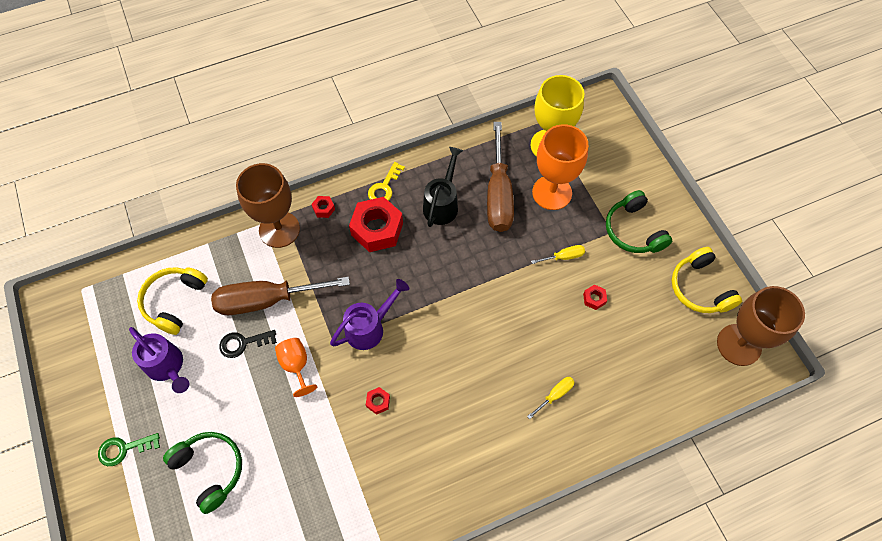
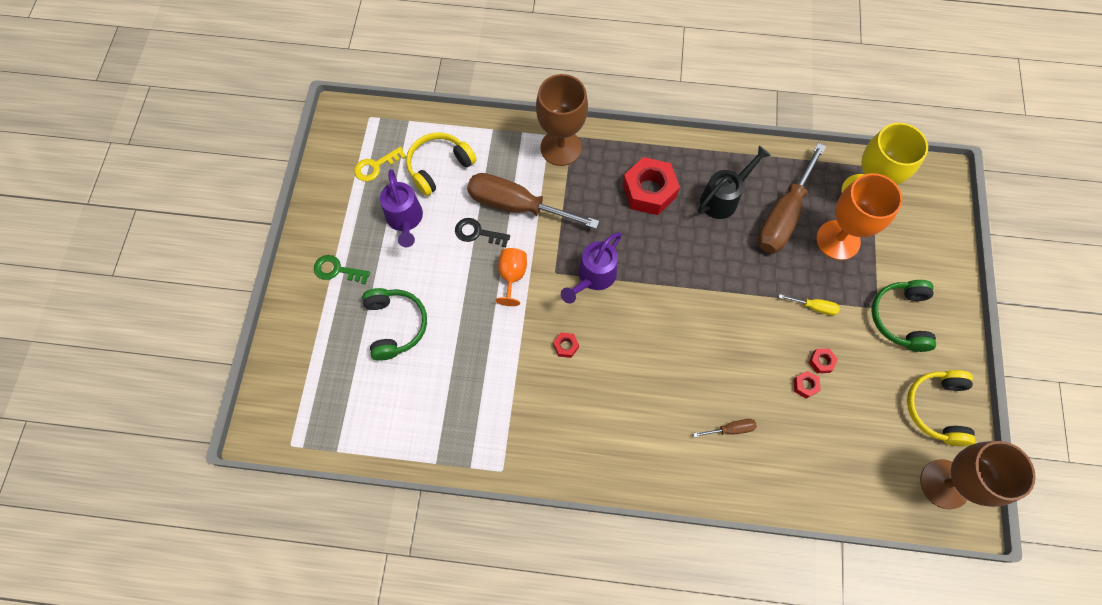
camera: 30 degrees right, 5 degrees up
red nut [311,196,335,218] -> red nut moved to [793,371,821,399]
purple watering can [330,279,409,350] -> purple watering can turned 135 degrees clockwise [561,232,622,304]
yellow key [368,162,405,201] -> yellow key moved to [354,147,406,181]
yellow screwdriver [527,377,575,419] -> brown screwdriver [693,419,757,437]

